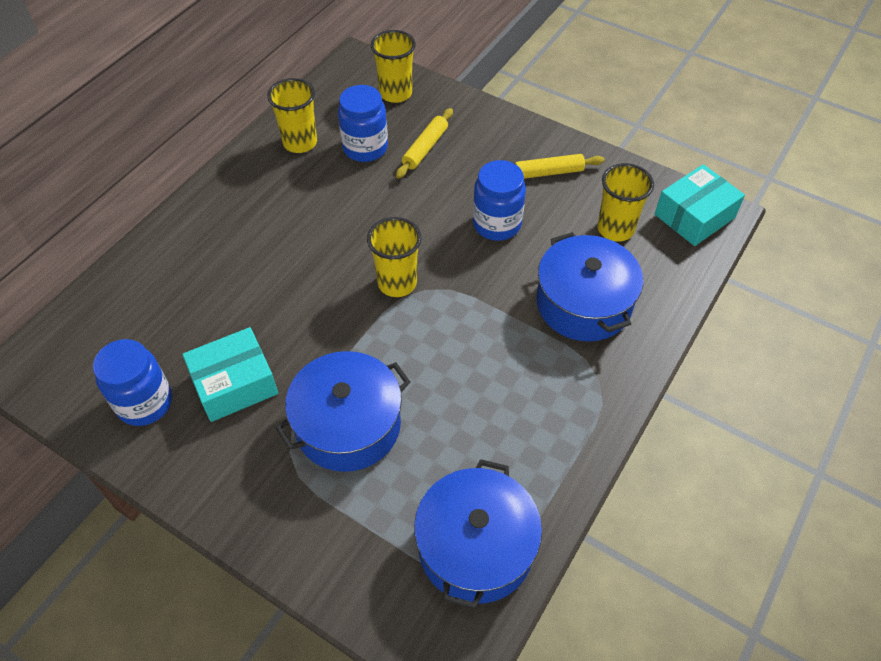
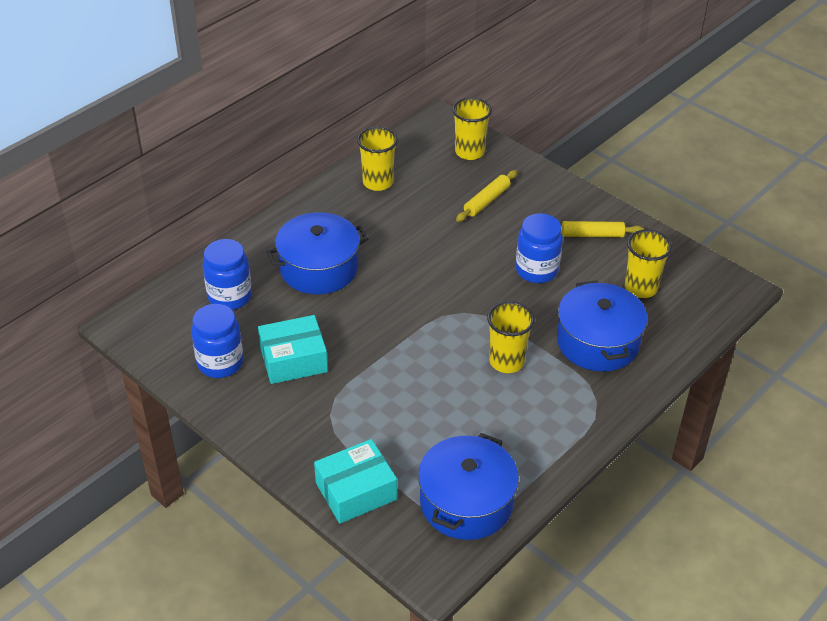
camera: 10 degrees right, 10 degrees down
blue pot [276,351,410,472] -> blue pot moved to [266,212,369,294]
blue jar [338,85,388,162] -> blue jar moved to [203,239,252,310]
yellow cup [367,217,421,297] -> yellow cup moved to [487,301,535,373]
turquoise box [655,164,745,246] -> turquoise box moved to [314,439,397,524]

